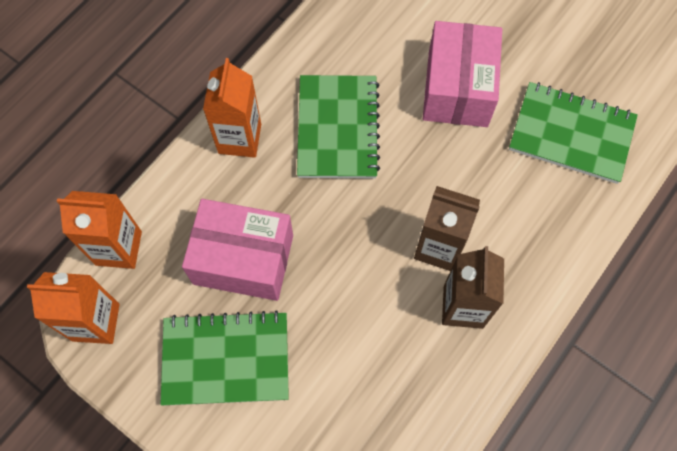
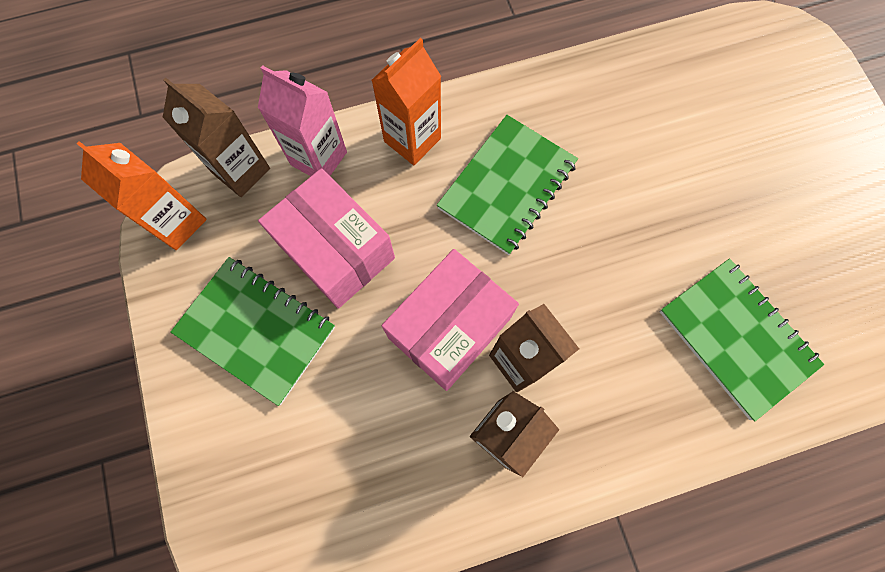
camera: 35 degrees right, 5 degrees up
orange carton [57,191,142,269] -> brown carton [163,77,270,197]
pink box [423,21,502,127] -> pink box moved to [382,249,519,391]
none -> pink carton [258,65,347,176]

